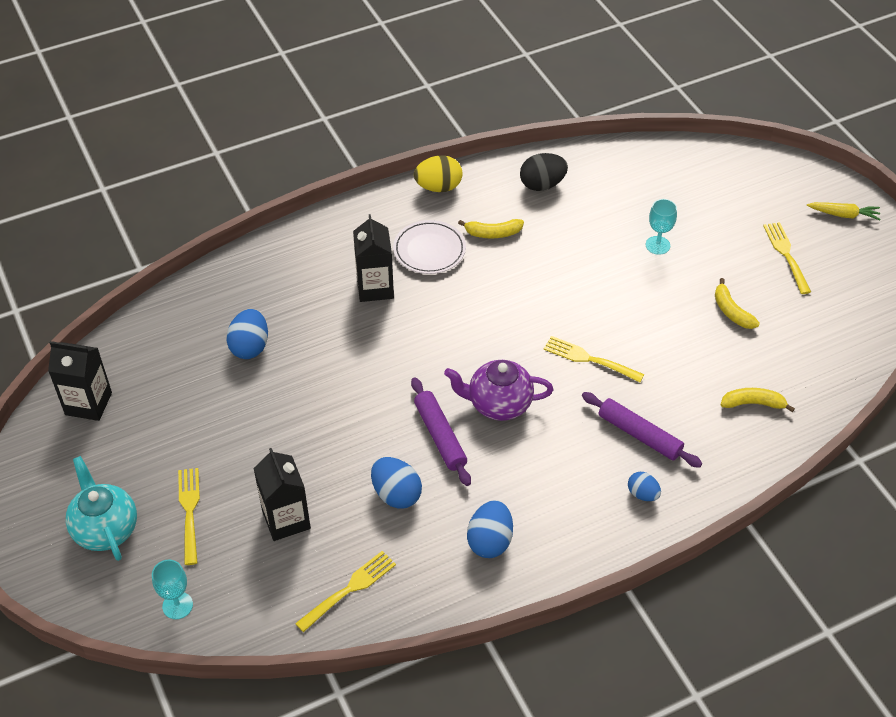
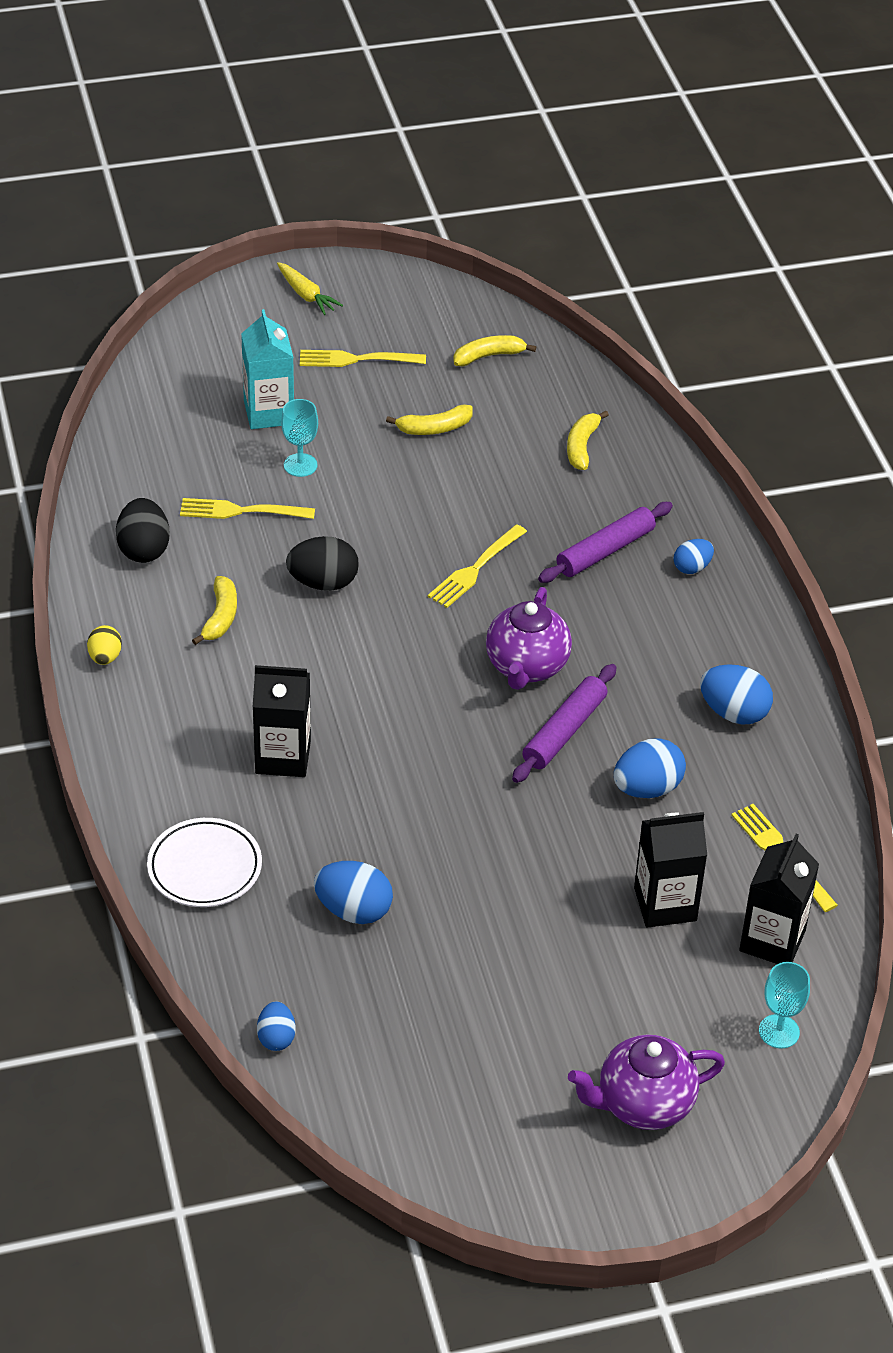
camera: 80 degrees left, 5 degrees down
black carton [48,341,112,421] -> black carton moved to [739,834,819,964]
turquoise teapot [66,456,137,561] -> purple teapot [568,1035,725,1130]
yellow fork [178,468,200,565] -> yellow fork moved to [180,498,315,519]
white plate [393,220,466,274] -> white plate moved to [147,818,262,907]
purple rolling pin [411,377,471,486] -> purple rolling pin turned 45 degrees counterclockwise [512,664,617,783]
yellow egg [414,155,462,192] -> yellow egg [87,625,122,665], size x0.62
yellow carrot [807,202,881,220] -> yellow carrot turned 120 degrees clockwise [277,262,343,315]
none -> turquoise carton [241,309,294,429]
none -> blue egg [257,1002,296,1051]
none -> black egg [286,536,359,591]
none -> yellow banana [454,335,536,366]

